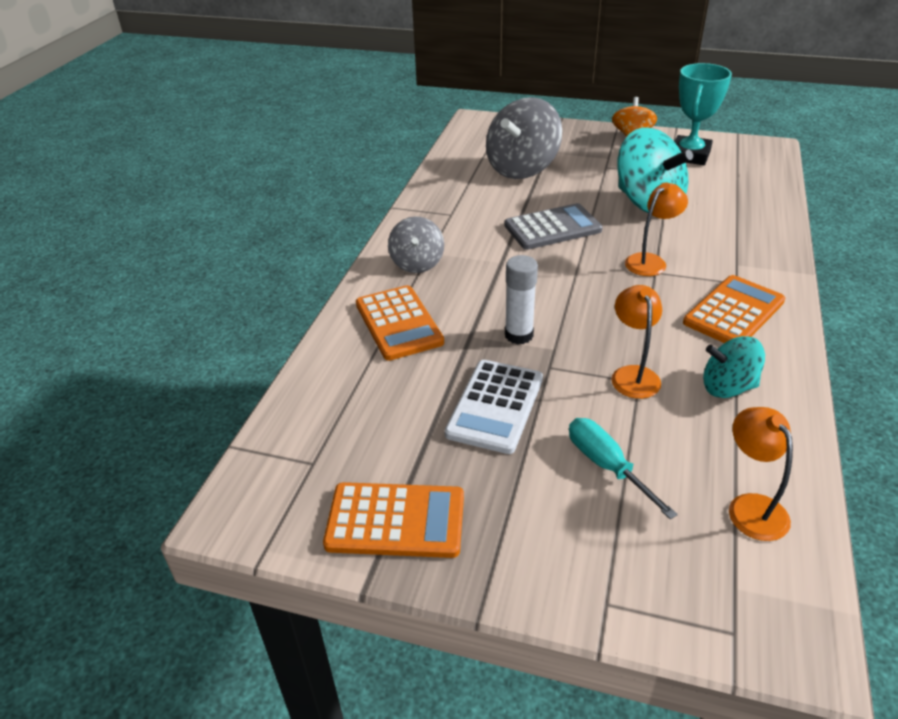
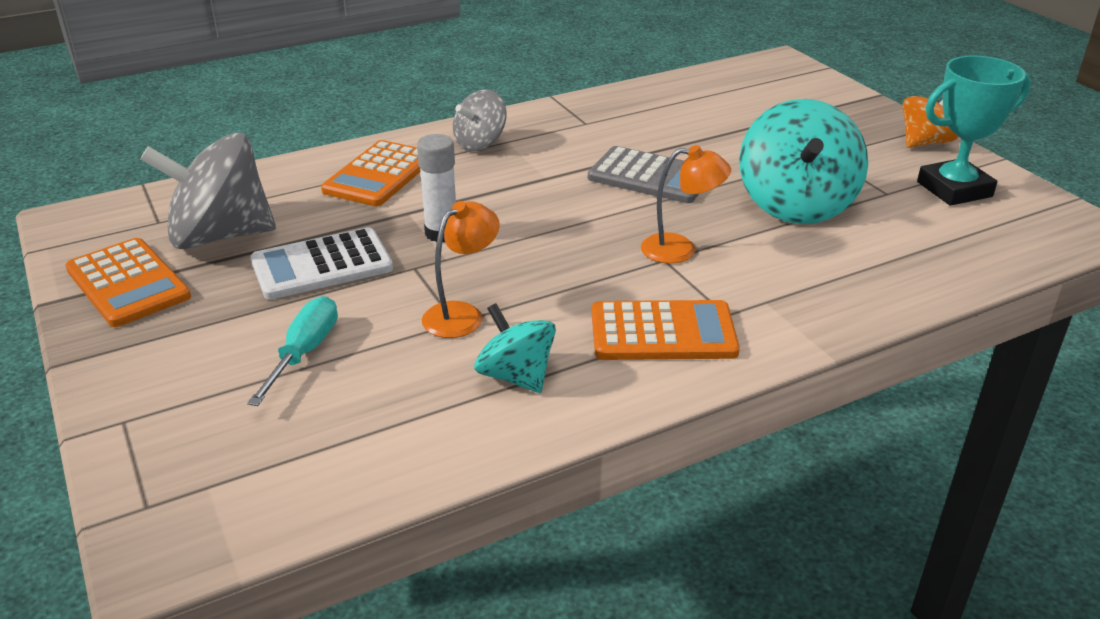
camera: 45 degrees right, 5 degrees down
grey spinning top [486,97,562,179] -> grey spinning top moved to [140,133,276,249]
orange lamp [729,407,793,541] -> none

